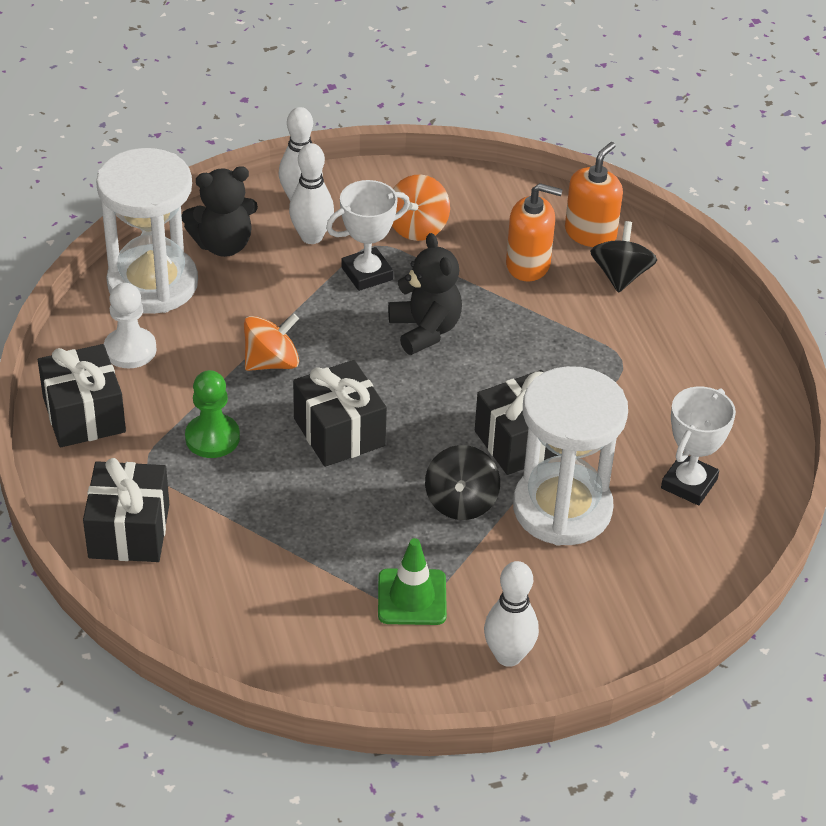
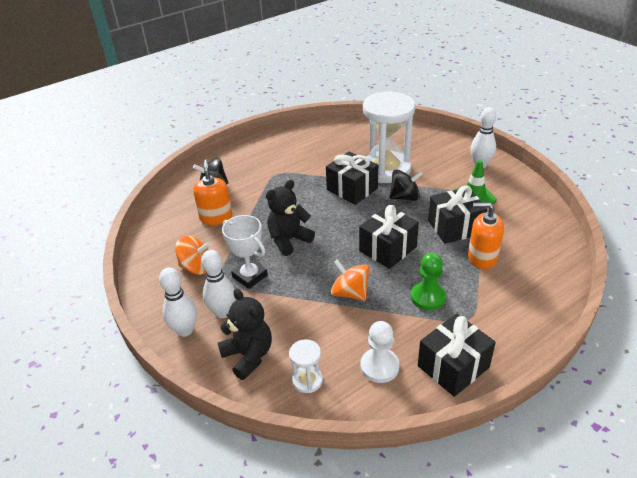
camera: 105 degrees left, 5 degrees down
black gift [83,458,169,562] -> black gift moved to [428,186,487,244]
white hourglass [96,148,198,314] -> white hourglass [289,339,323,393], size x0.43
orange soap dispenser [565,142,623,247] -> orange soap dispenser moved to [468,202,504,269]
white trophy [661,386,736,505] -> none

